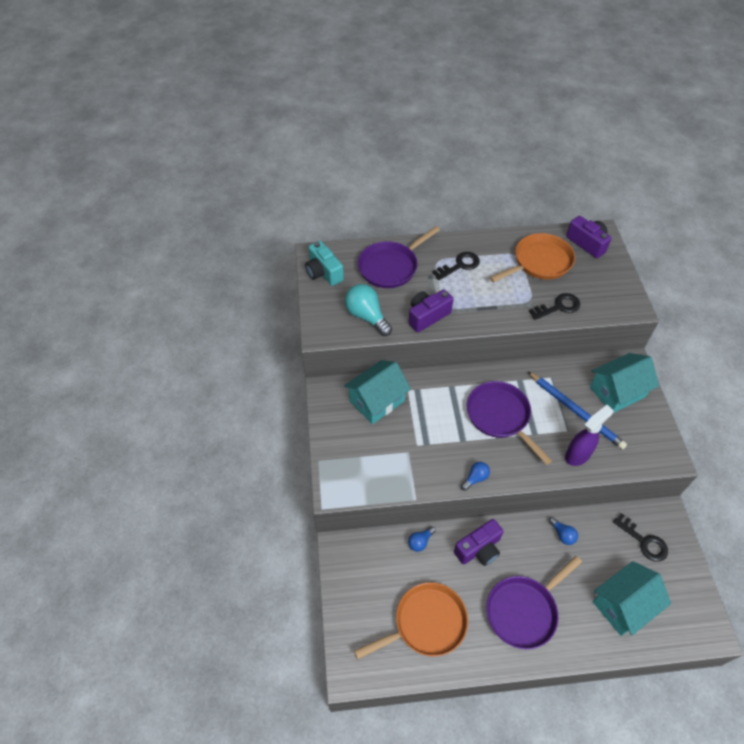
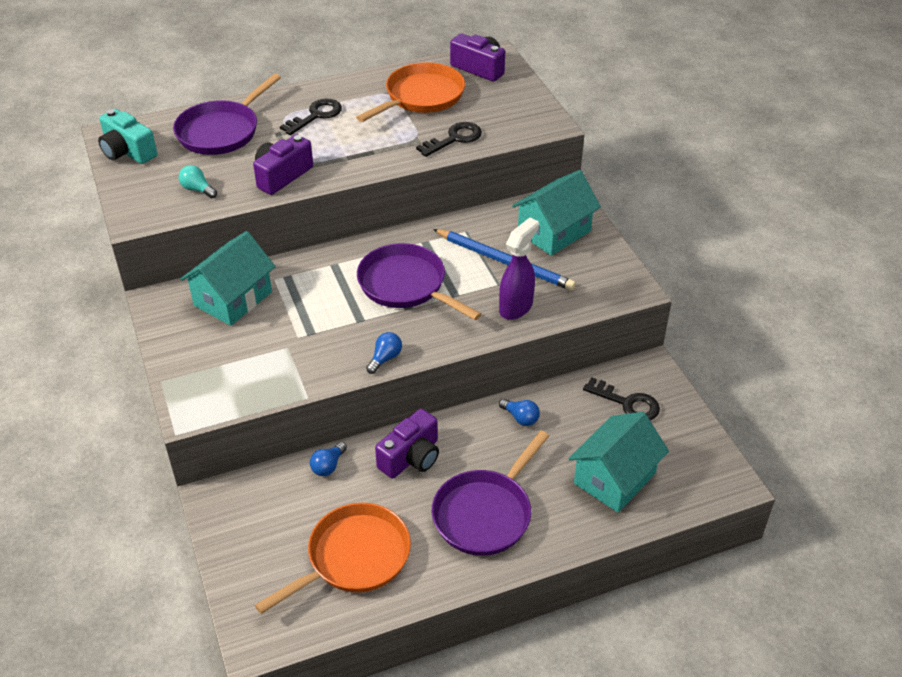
camera: 15 degrees left, 10 degrees down
turquoise light bulb [345,284,392,336] -> turquoise light bulb [179,165,217,198], size x0.53

